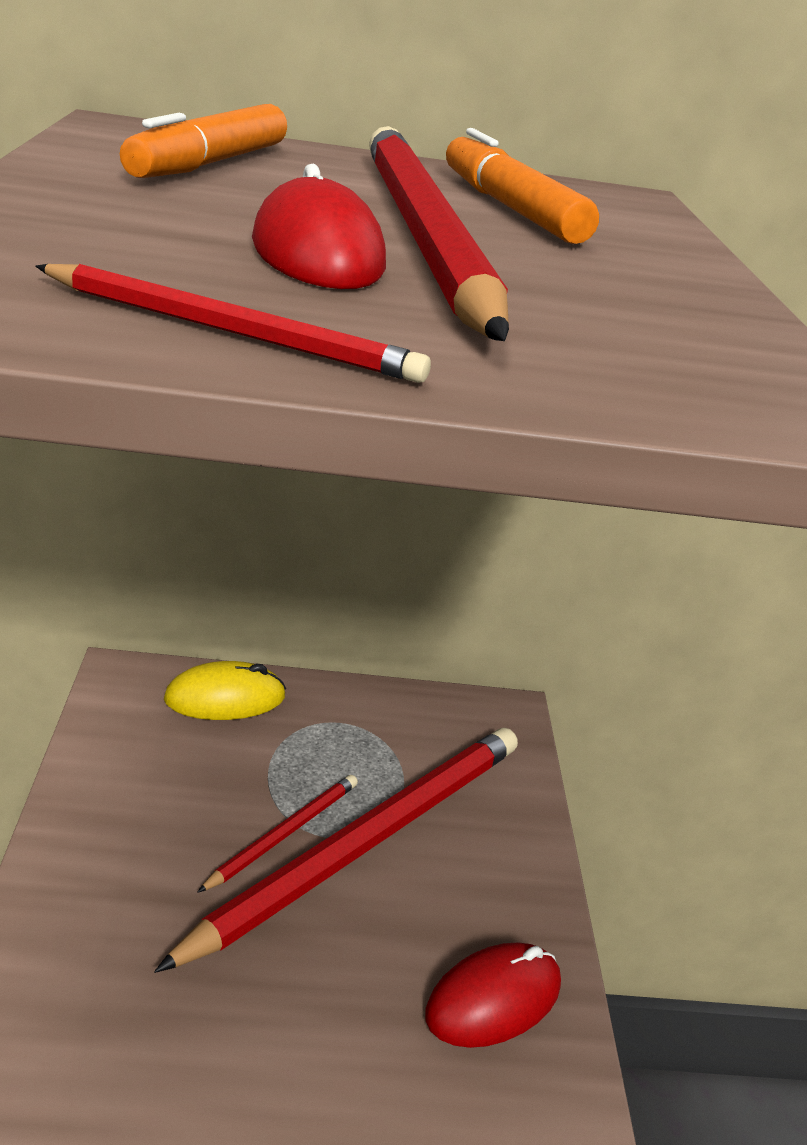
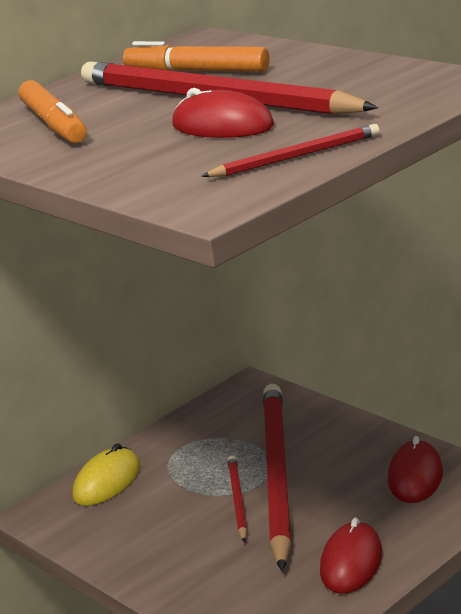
camera: 35 degrees left, 5 degrees down
none -> red mouse [320,518,382,594]

